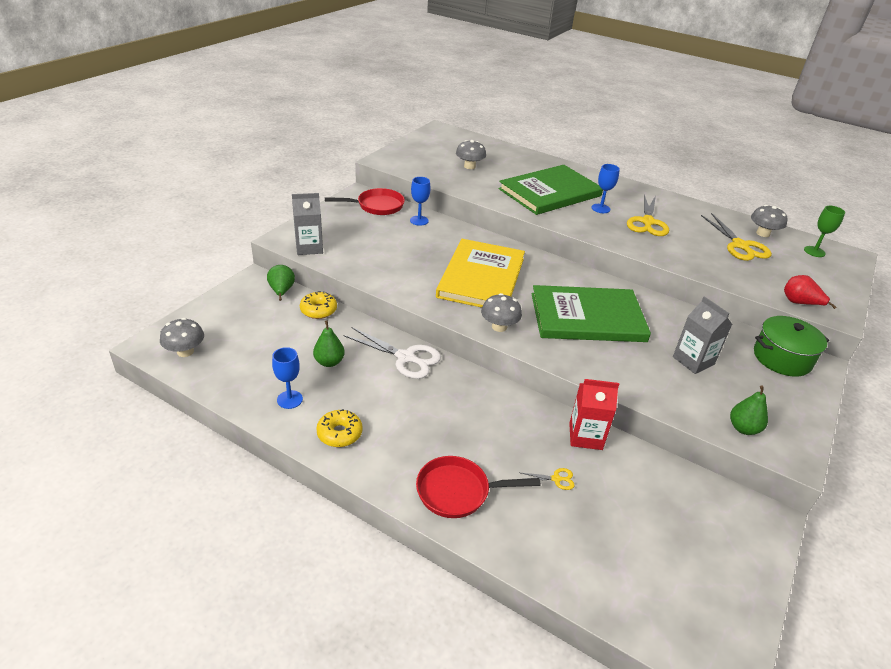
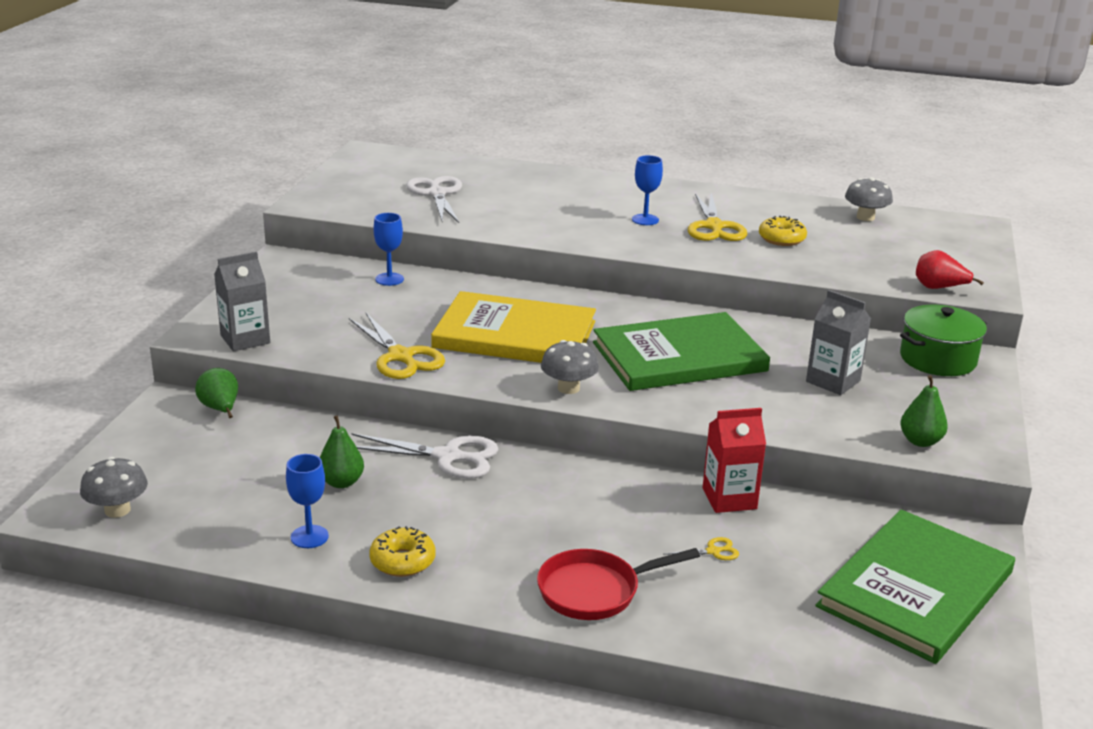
camera: 15 degrees left, 10 degrees down
yellow donut [300,291,337,319] -> yellow donut moved to [759,216,807,246]
red pan [325,188,405,215] -> none
yellow book [436,239,525,308] -> yellow book turned 75 degrees counterclockwise [431,291,596,363]
grey mushroom [456,140,486,169] -> white scissors [406,176,462,223]
green book [499,165,603,215] -> green book moved to [815,510,1015,664]
yellow scissors [701,213,772,261] -> yellow scissors moved to [349,313,445,379]
green goblet [804,206,845,257] -> none

